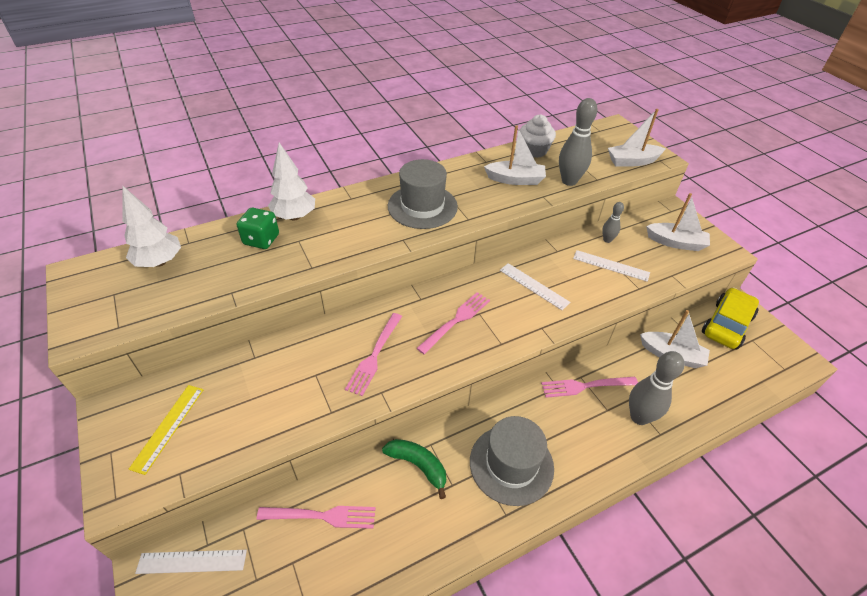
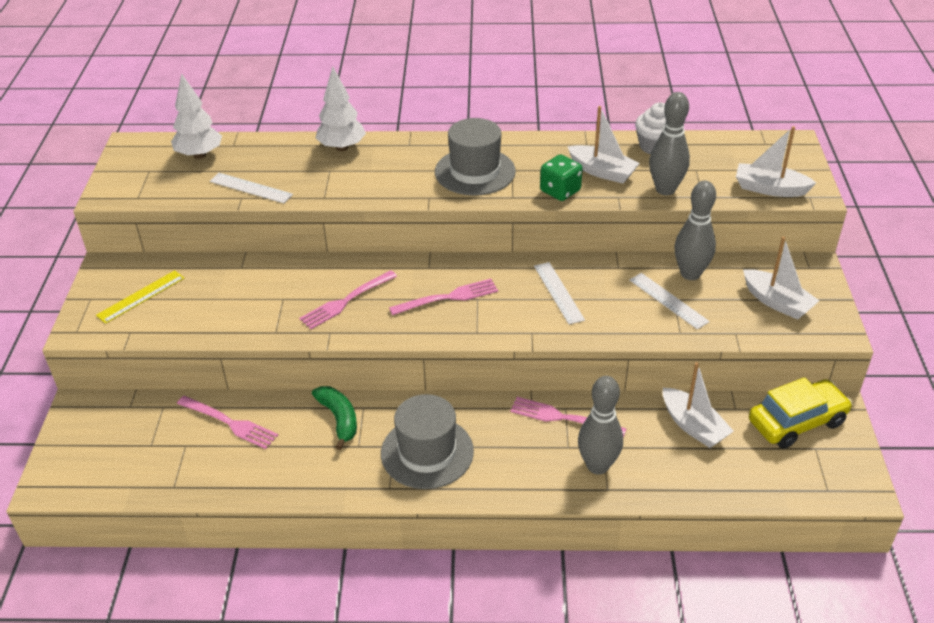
camera: 30 degrees right, 5 degrees down
white ruler [135,550,247,574] -> white ruler moved to [210,173,293,203]
green dice [237,208,279,249] -> green dice moved to [540,154,583,201]
grey bowling pin [602,202,624,243] -> grey bowling pin [675,181,716,280], size x1.86

